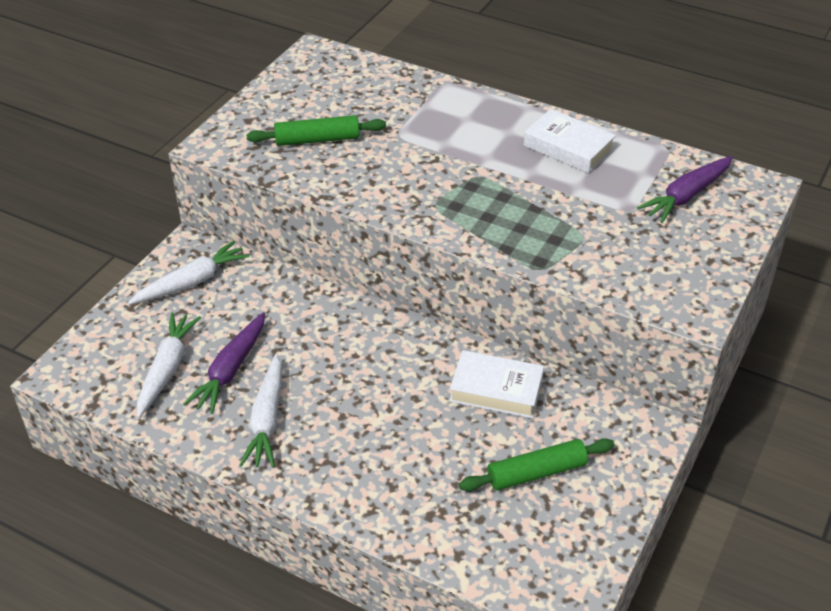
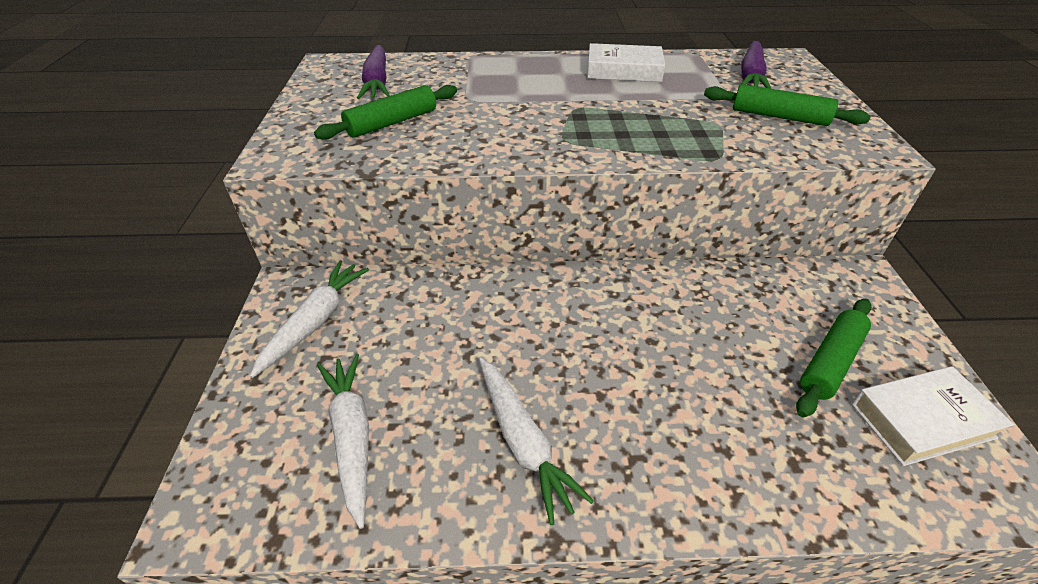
camera: 30 degrees left, 0 degrees up
purple carrot [183,312,265,414] -> purple carrot moved to [357,45,390,99]
white book [449,350,544,418] -> white book moved to [851,366,1014,466]
none -> green rolling pin [704,84,871,126]

